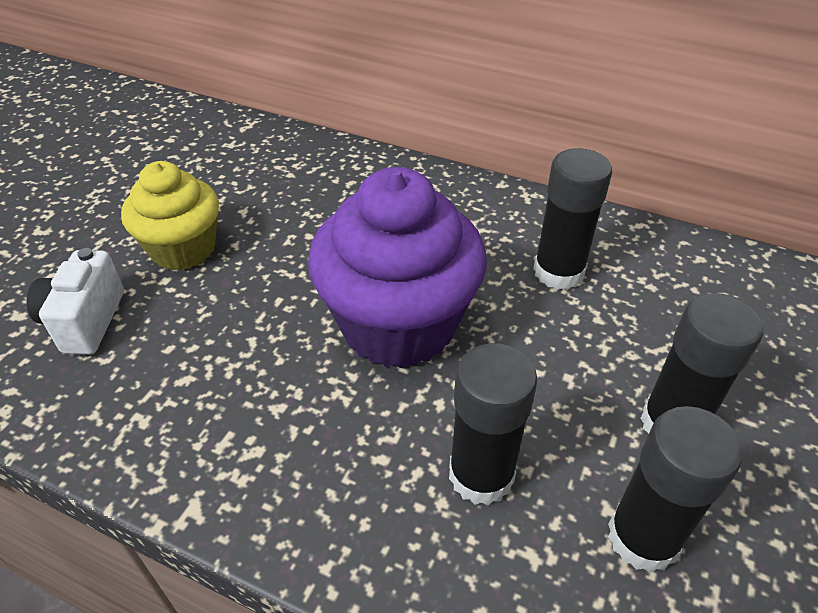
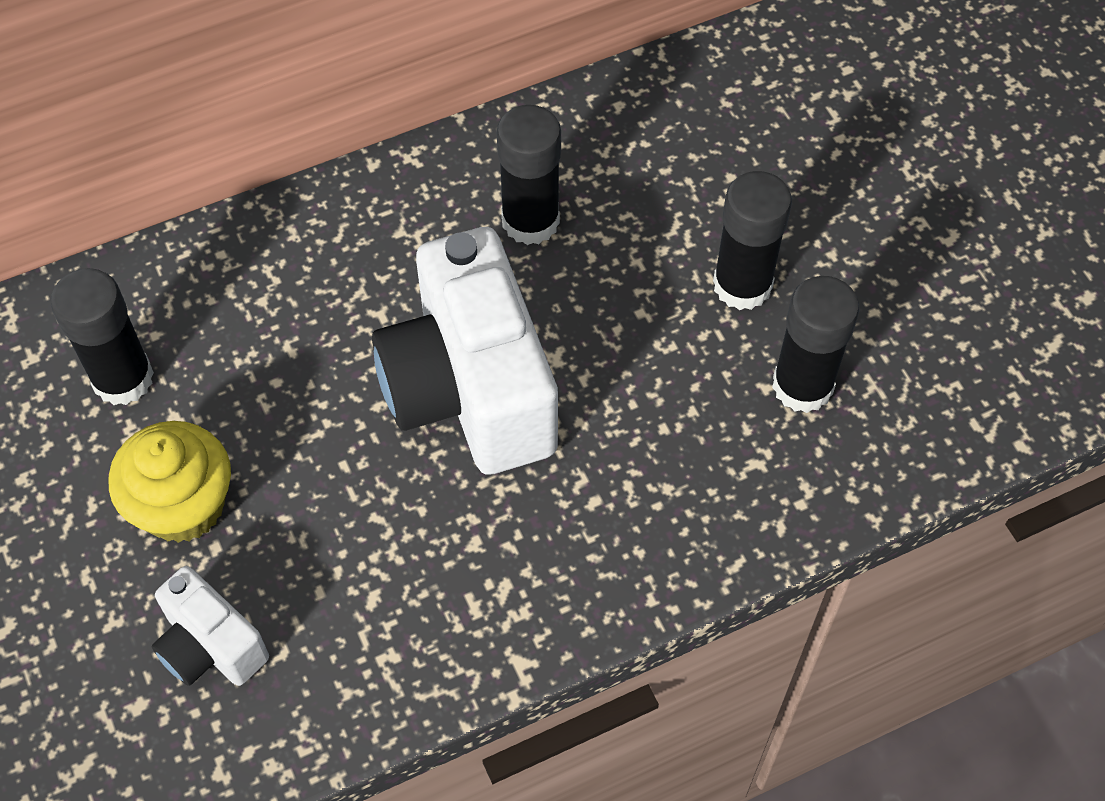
camera: 50 degrees left, 15 degrees up
purple cupcake [308,167,487,368] -> white camera [372,227,558,475]
black glue stick [449,343,537,505] -> black glue stick moved to [51,268,154,405]

